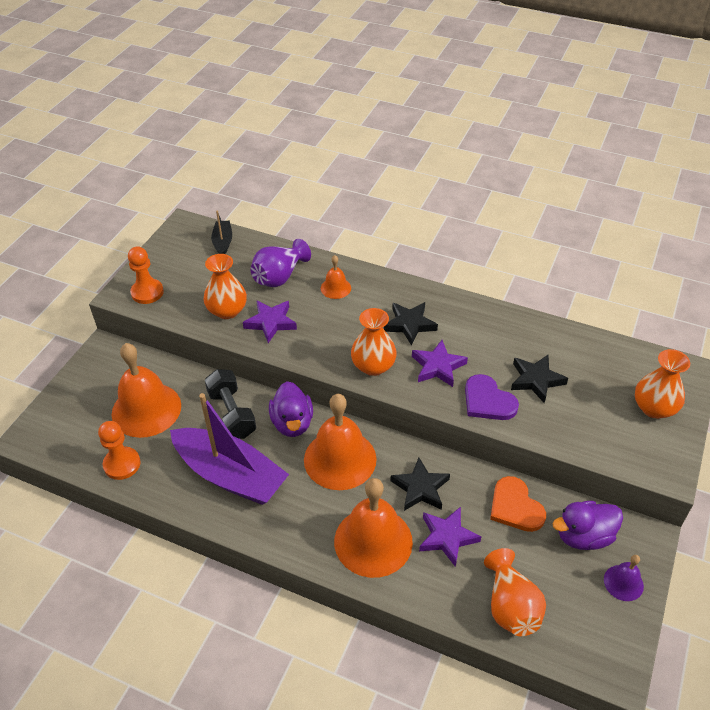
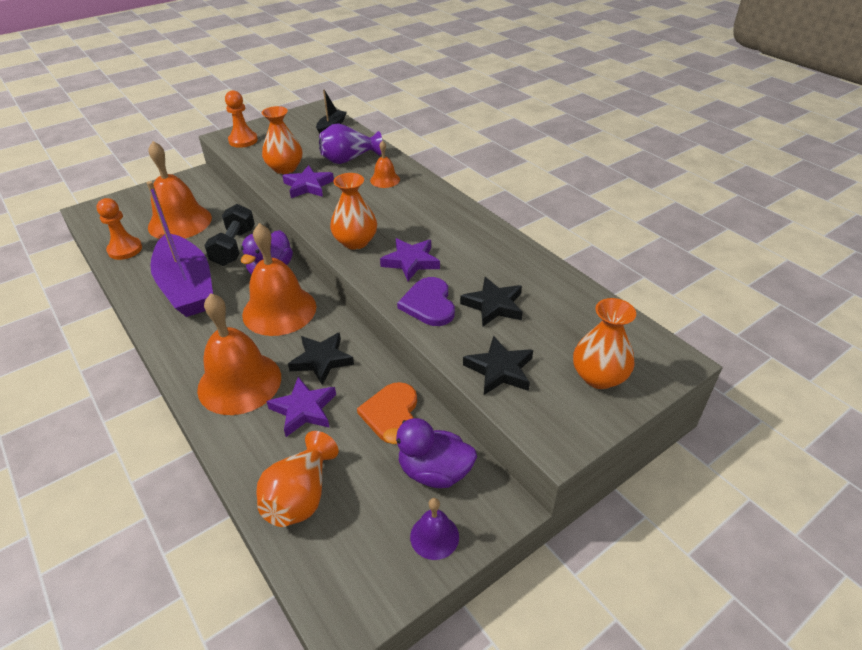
camera: 30 degrees right, 5 degrees down
black star [384,302,438,345] -> black star moved to [463,336,533,395]

